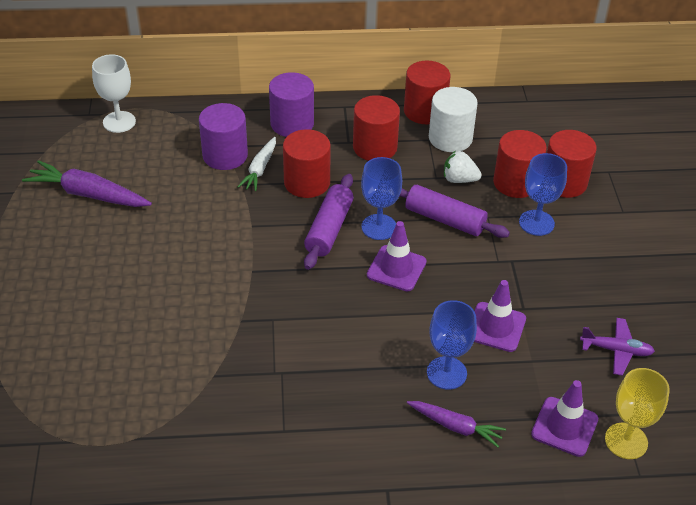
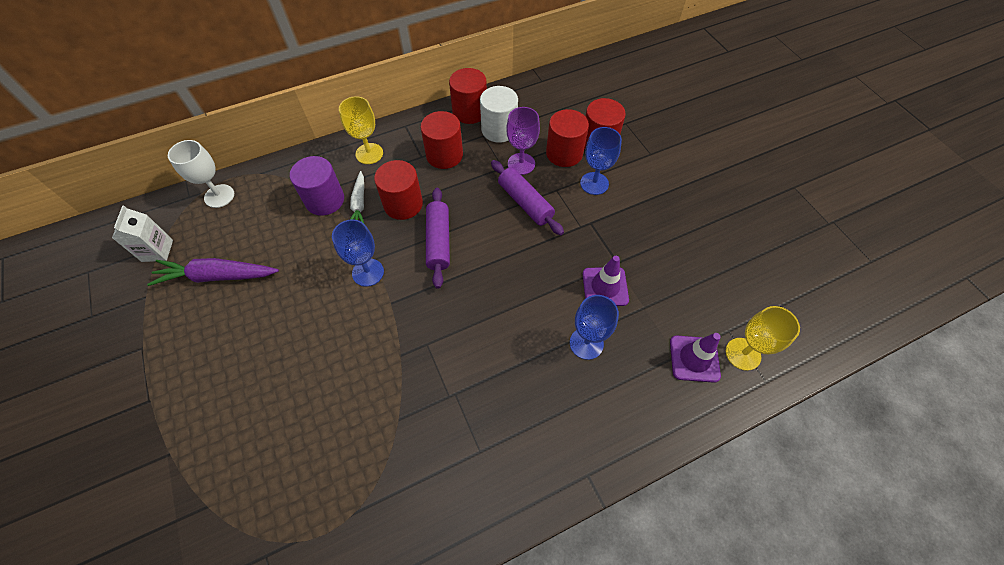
camera: 20 degrees left, 15 degrees up
purple cylinder [269,72,314,137] -> yellow goblet [339,96,383,164]
blue goblet [361,157,402,240] -> blue goblet moved to [332,219,384,287]
purple traffic cone [367,221,427,291] -> none
purple rolling pin [399,185,510,238] -> purple rolling pin turned 45 degrees clockwise [491,160,564,235]
purple carrot [407,401,506,447] -> none
white strawberry [444,151,482,183] -> purple goblet [507,107,540,175]
purple plane [580,318,655,376] -> none
none -> white carton [112,205,173,262]

